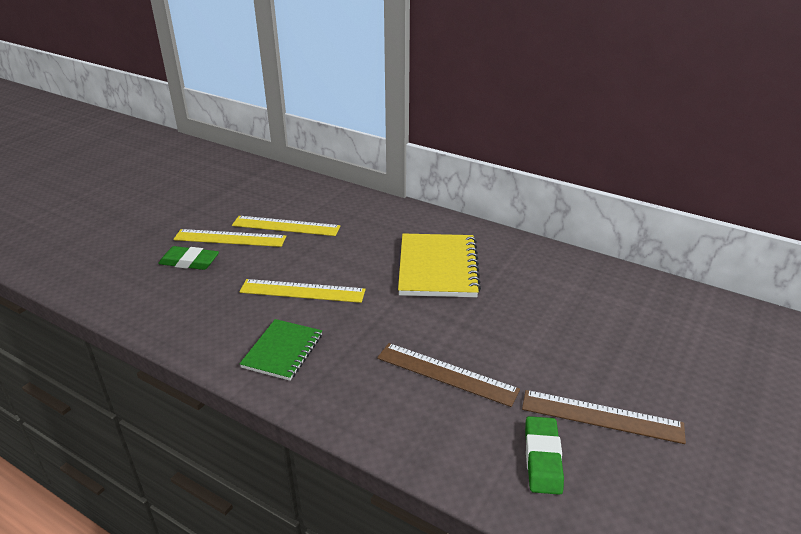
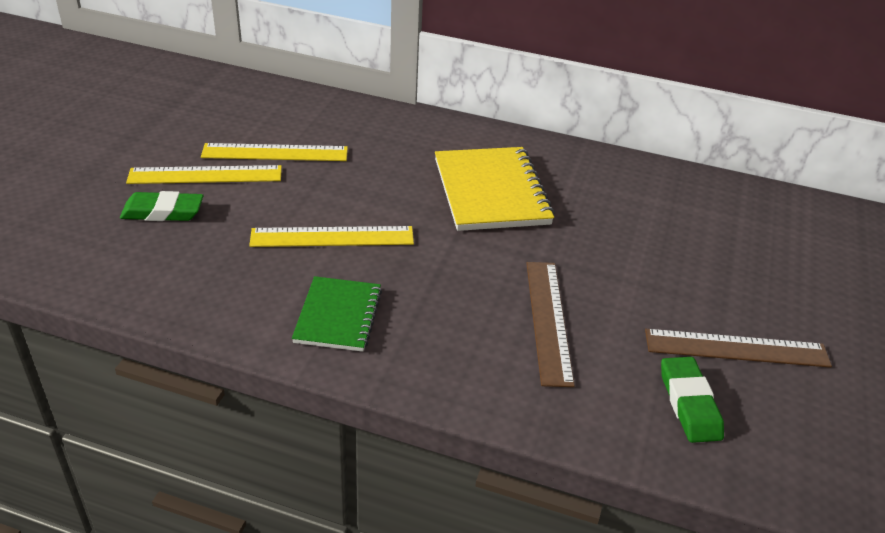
camera: 15 degrees left, 5 degrees up
brown ruler [377,343,520,407] -> brown ruler turned 75 degrees clockwise [526,262,575,387]

